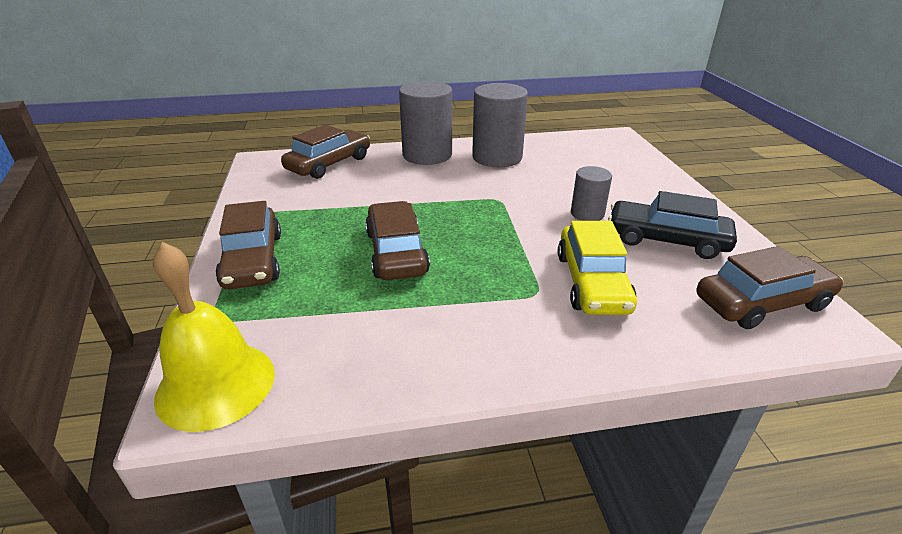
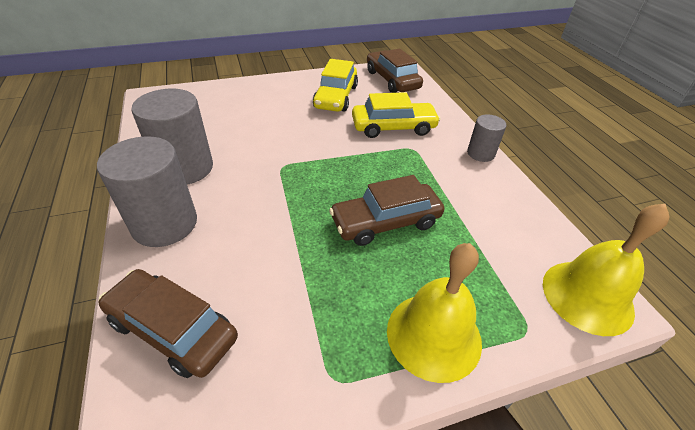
camera: 100 degrees left, 10 degrees up
brown car [215,201,281,289] -> yellow bell [387,243,482,383]
grey cylinder [571,166,612,221] -> grey cylinder moved to [467,114,506,162]
black car [608,191,737,259] -> yellow car [313,59,358,112]

